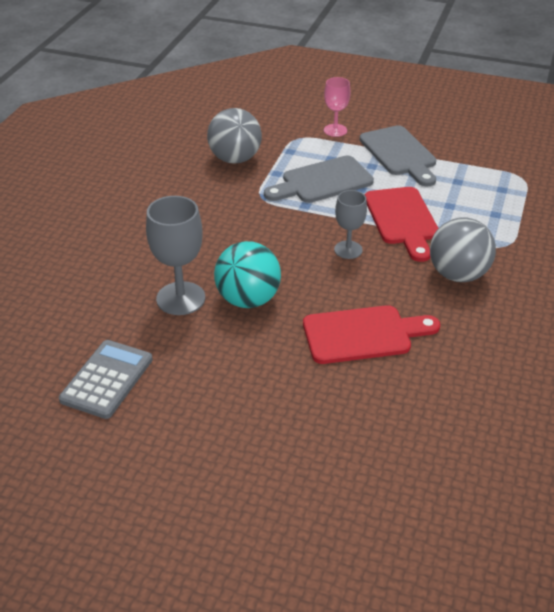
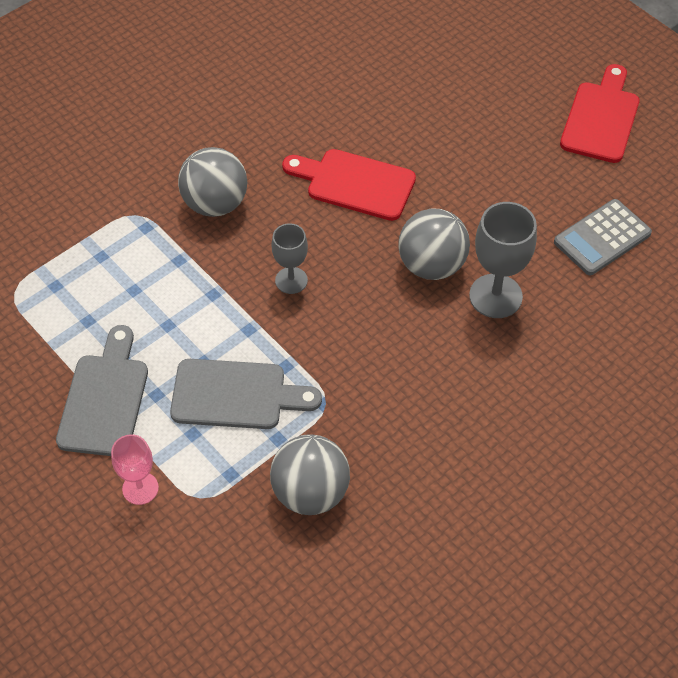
camera: 150 degrees left, 15 degrees up
turquoise ball [214,241,281,308] -> grey ball [398,209,470,280]
red cutting board [365,187,438,262] -> red cutting board moved to [560,64,639,163]

